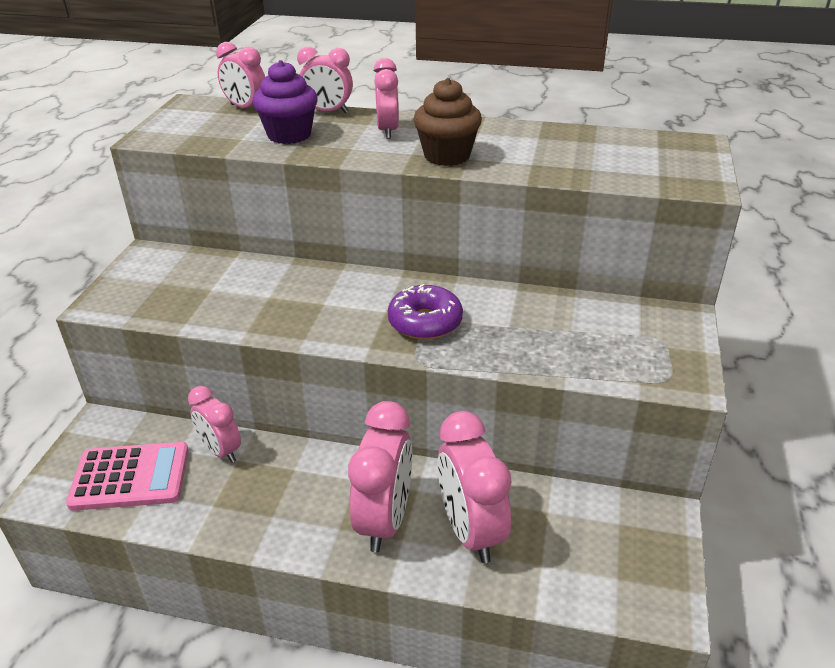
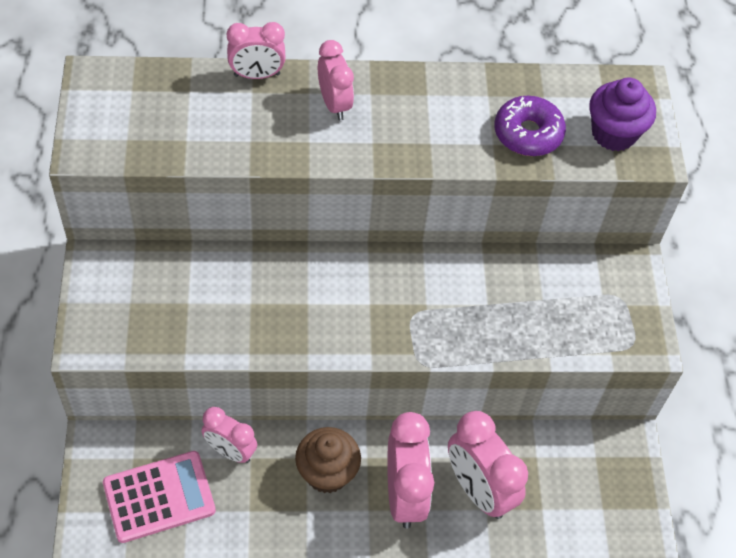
camera: 20 degrees left, 20 degrees up
pink clock [216,42,265,108] -> none
purple cupcake [253,60,318,144] -> purple cupcake moved to [589,78,656,151]
purple donut [388,284,463,340] -> purple donut moved to [494,96,566,156]
brown cupcake [413,78,482,166] -> brown cupcake moved to [295,427,361,493]

